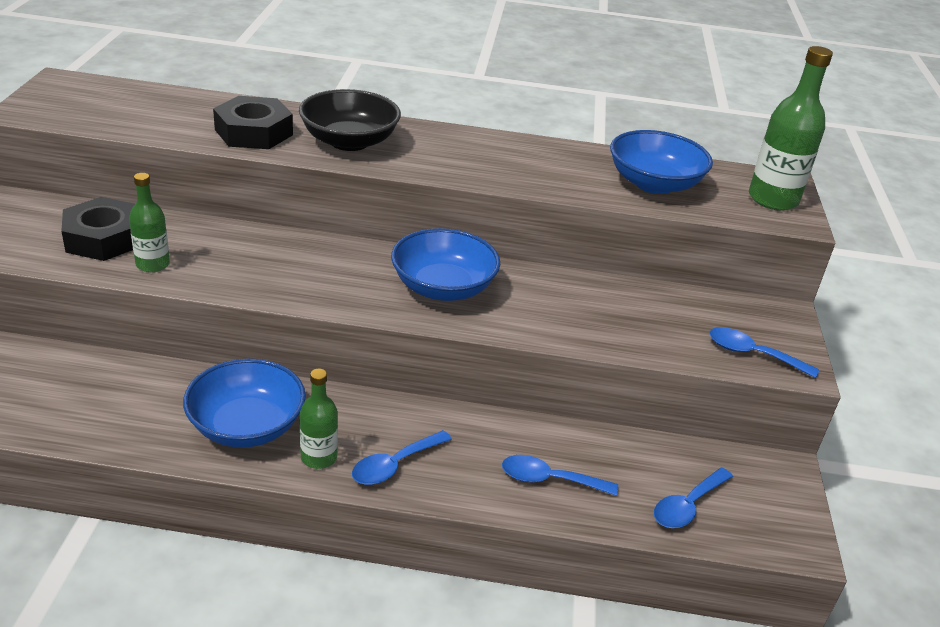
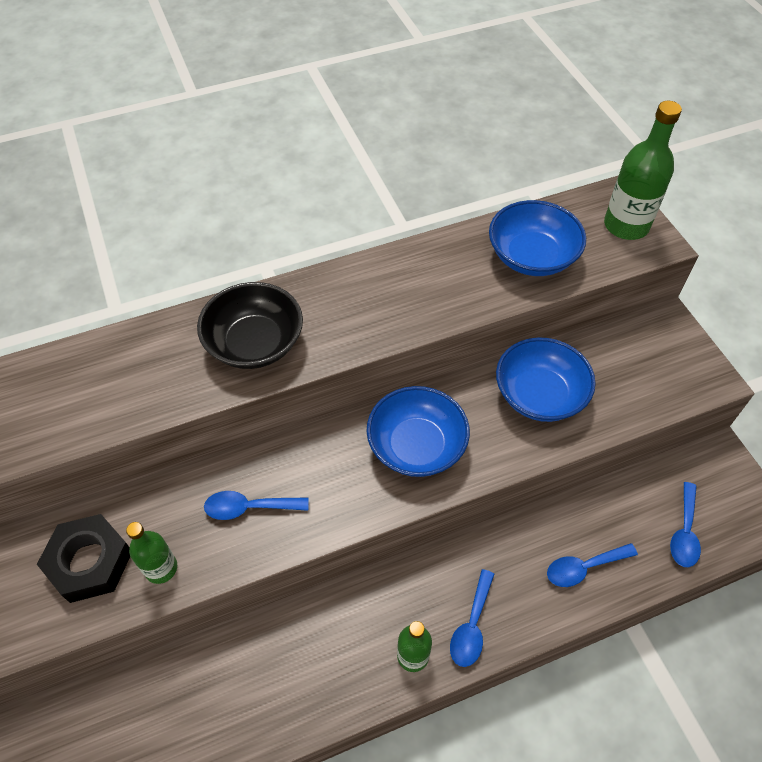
camera: 25 degrees left, 20 degrees up
blue bowl [183,359,306,448] -> blue bowl moved to [496,337,596,422]
black nut [213,96,293,149] -> none
blue spoon [709,327,819,378] -> blue spoon moved to [204,491,309,520]

